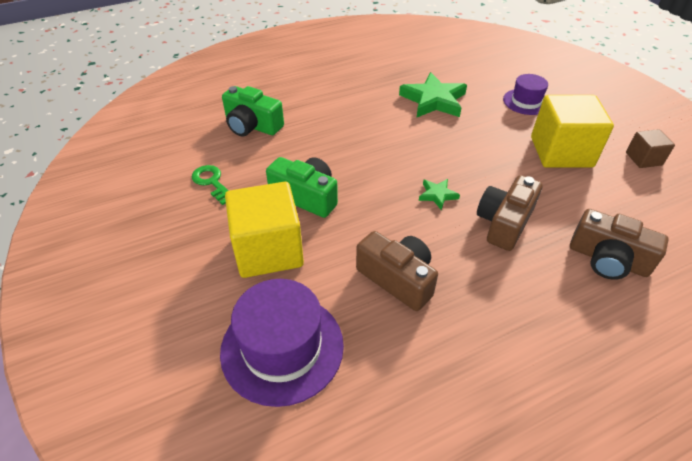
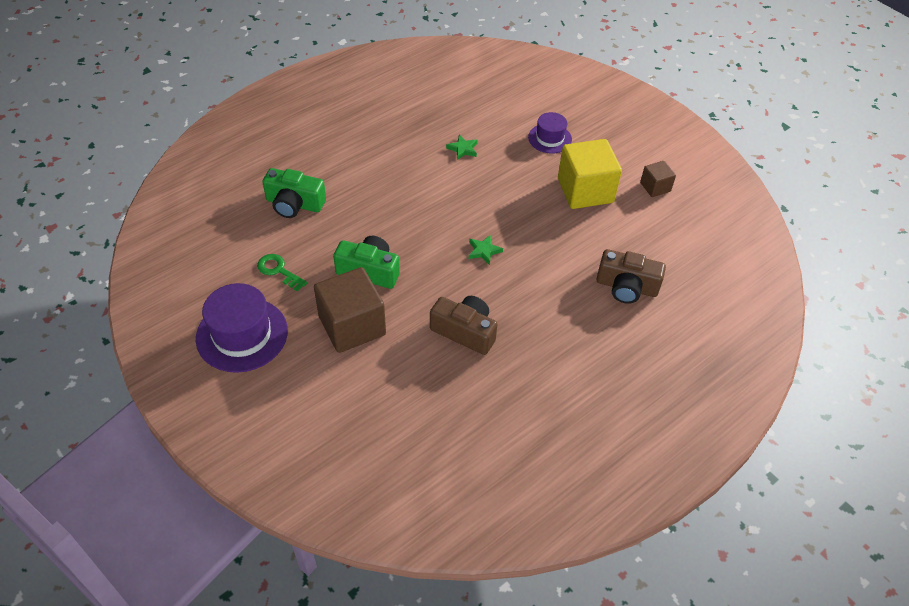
camera: 15 degrees left, 5 degrees up
purple hat [220,279,344,407] -> purple hat moved to [196,283,288,373]
yellow cube [225,182,304,278] -> brown cube [314,267,386,353]
green star [399,72,467,117] -> green star [446,135,478,160], size x0.49
brown camera [477,175,543,251] -> none

